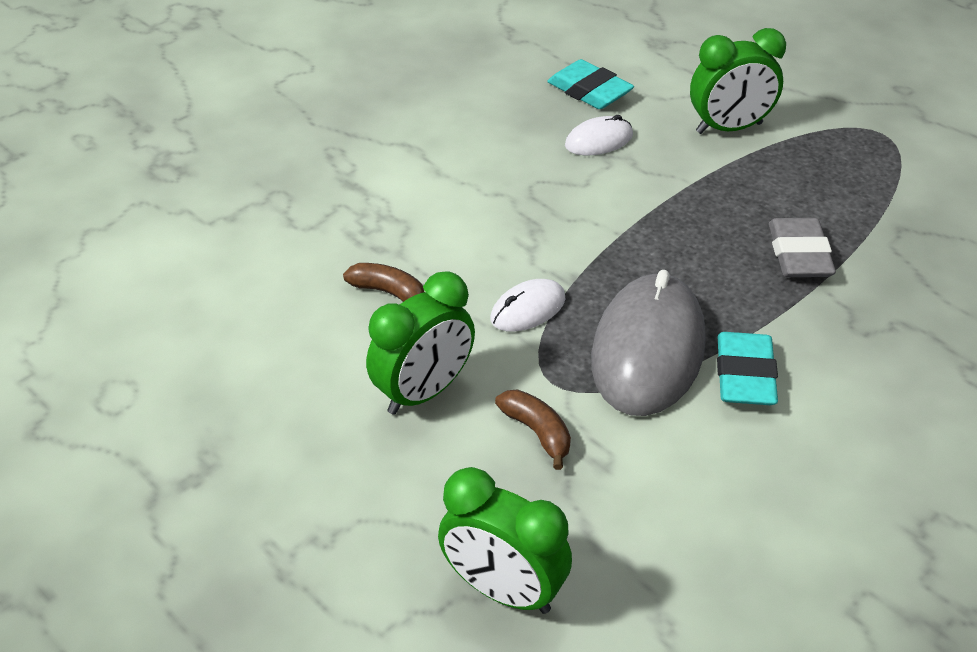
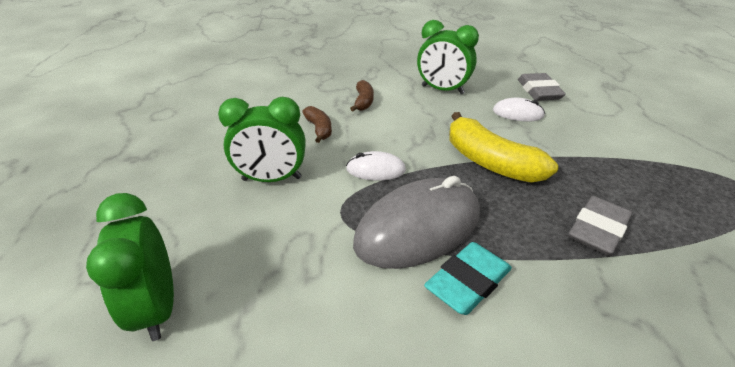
camera: 40 degrees right, 5 degrees down
brown banana [495,389,571,470] -> brown banana moved to [350,80,374,111]
turquoise eraser [547,59,634,109] -> grey eraser [518,73,566,101]
green clock [690,28,786,134] -> green clock moved to [417,20,479,94]
none -> yellow banana [449,112,558,182]

